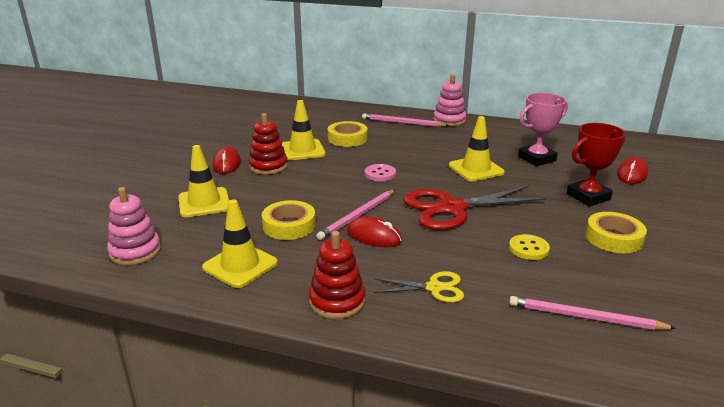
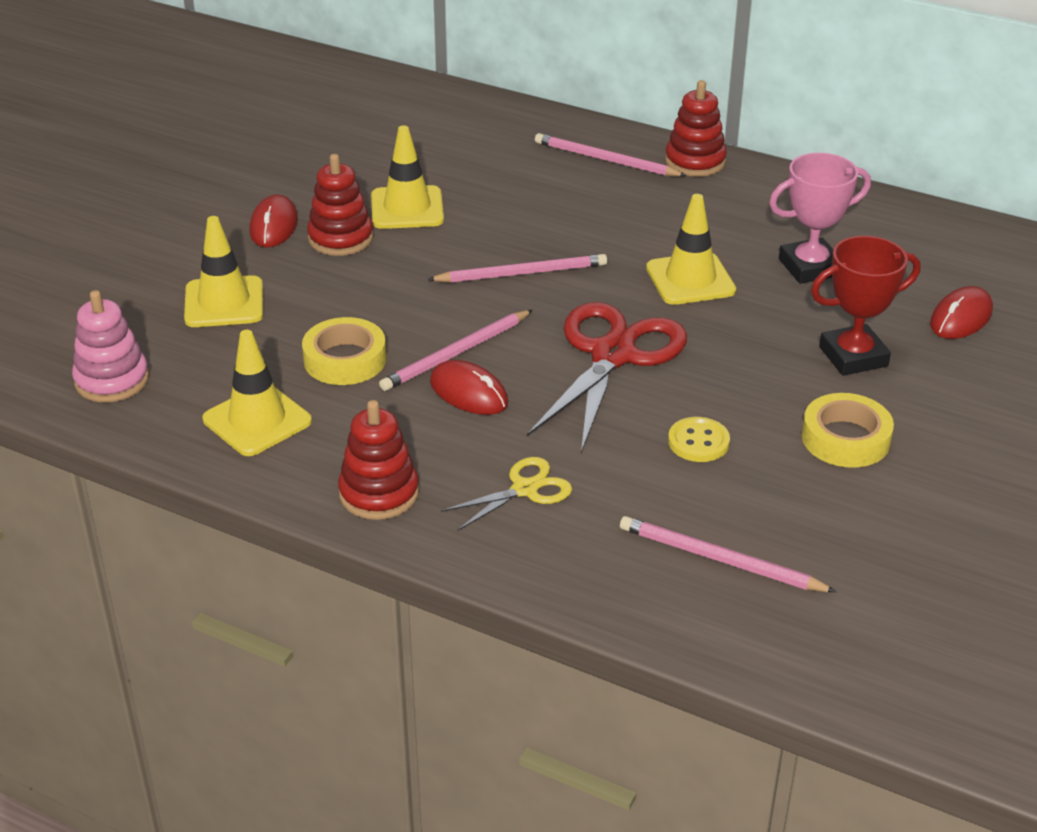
camera: 10 degrees right, 10 degrees up
yellow tape [328,121,368,147] -> none
pink button [365,164,396,181] -> pink pencil [427,254,607,283]
yellow scissors [374,271,464,302] -> yellow scissors turned 45 degrees counterclockwise [441,457,572,531]
red scissors [403,186,546,230] -> red scissors turned 120 degrees clockwise [527,302,687,453]
pink stacking toy [433,74,466,126] -> red stacking toy [665,80,727,177]

